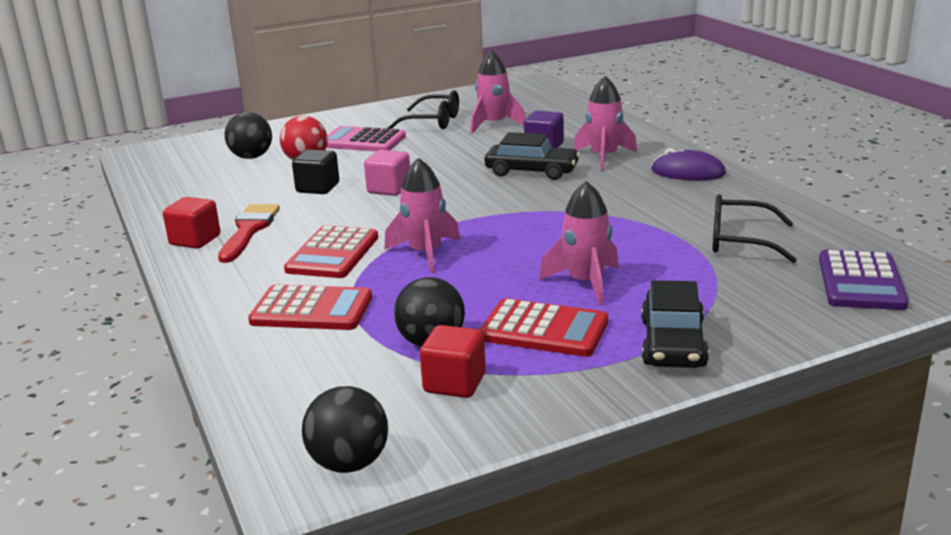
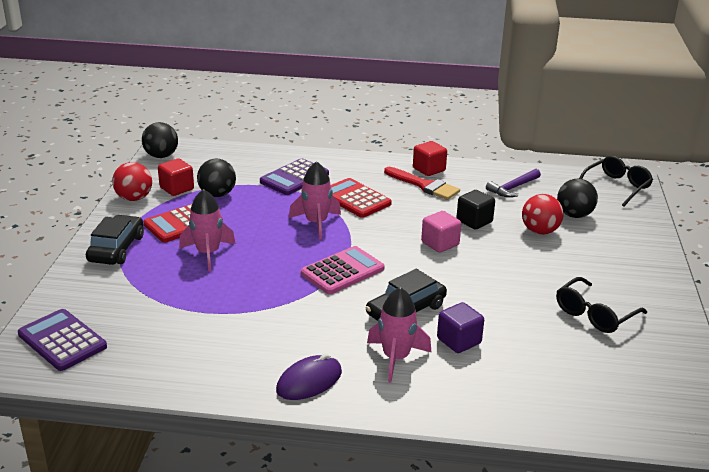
camera: 120 degrees right, 5 degrees up
red calculator [248,284,372,330] -> purple calculator [260,158,329,195]
pink calculator [326,126,406,151] -> pink calculator moved to [301,246,384,294]
pink rocket [470,50,526,134] -> none
black car [641,280,709,368] -> black car turned 60 degrees clockwise [86,215,144,265]
black glasses [712,194,797,263] -> black glasses moved to [579,156,653,207]
none -> red ball [112,162,152,201]
none -> purple hammer [486,169,541,197]

